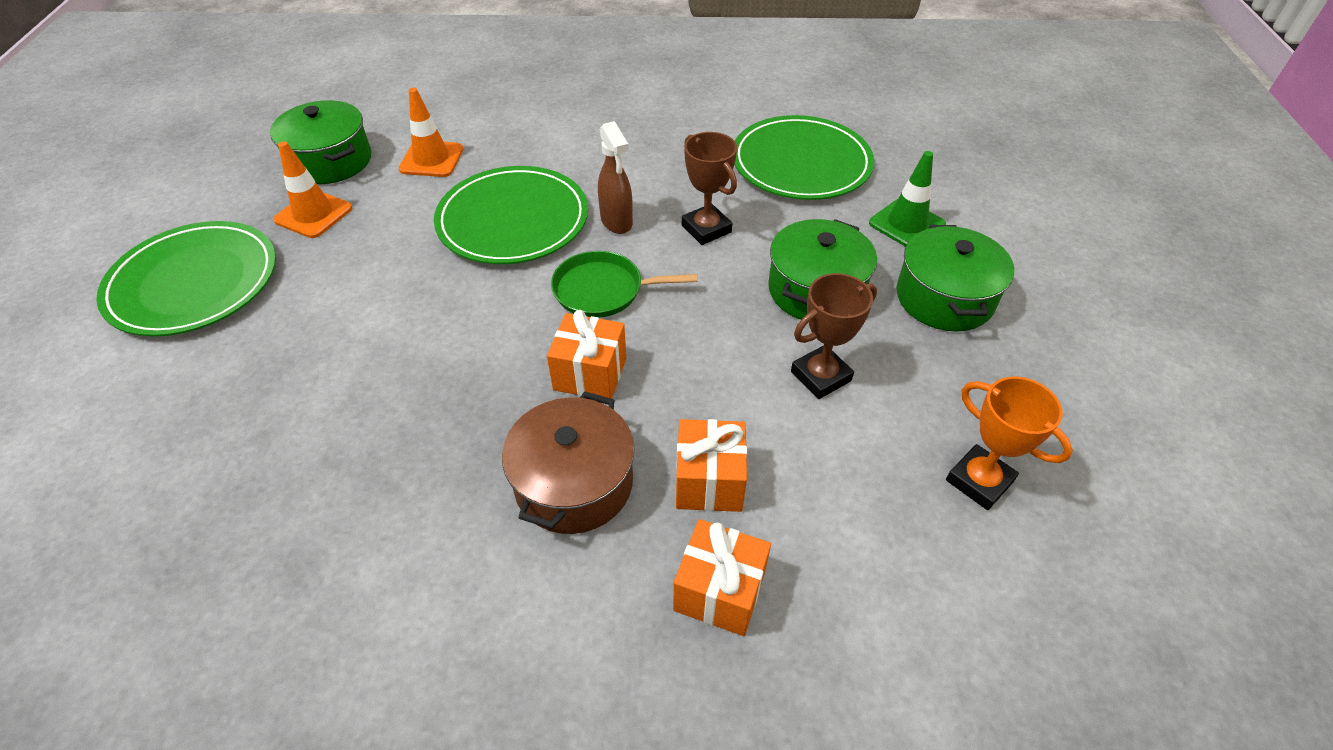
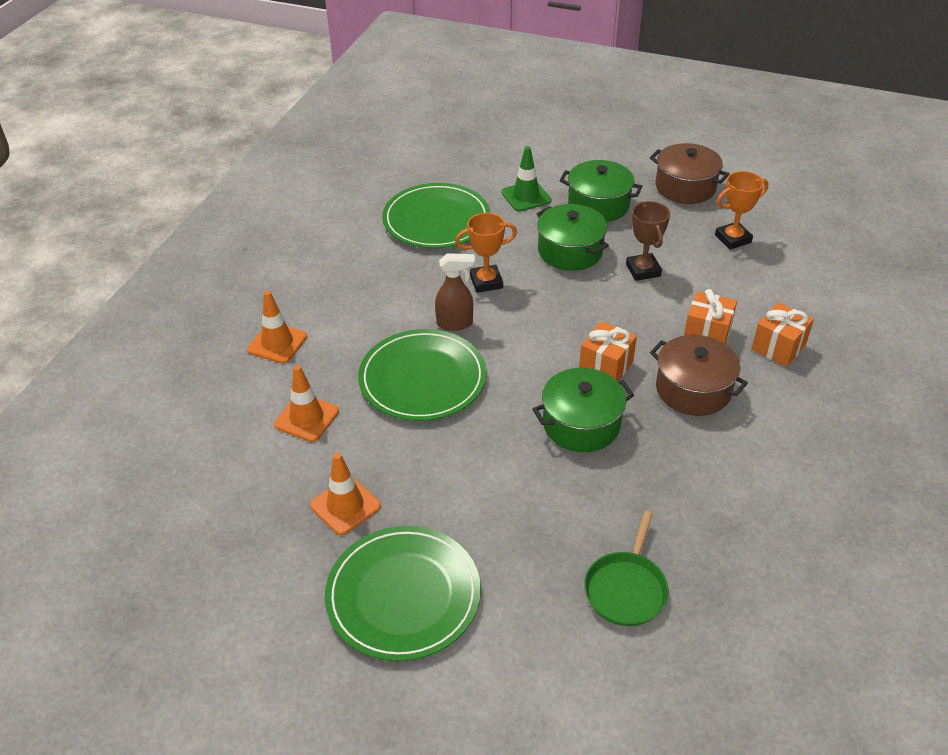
camera: 70 degrees left, 5 degrees down
green pot [270,100,371,184] -> green pot moved to [533,368,634,452]
green pan [551,251,697,318] -> green pan moved to [584,511,669,626]
brown trophy [682,132,737,245] -> orange trophy [455,213,517,293]
none -> orange traffic cone [247,291,307,364]
none -> brown pot [650,143,729,204]

